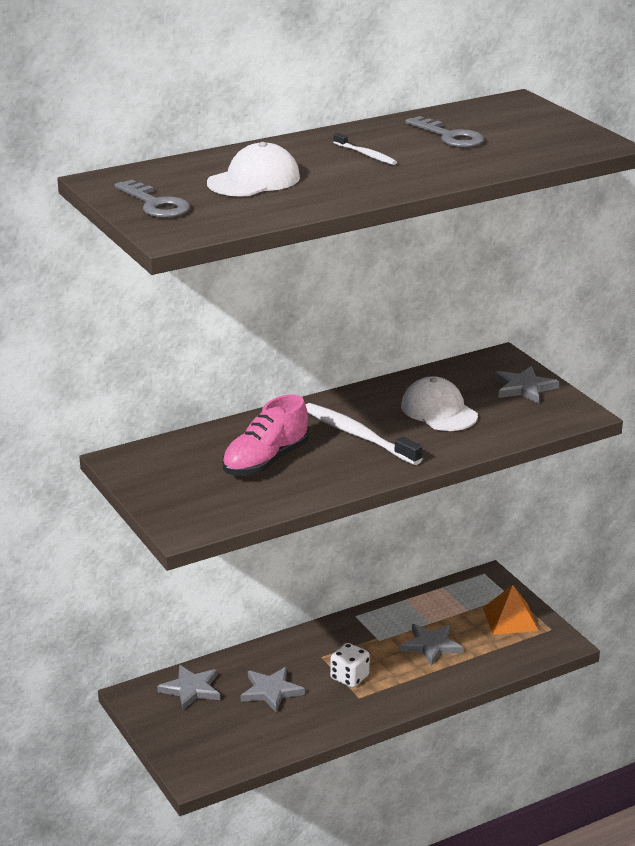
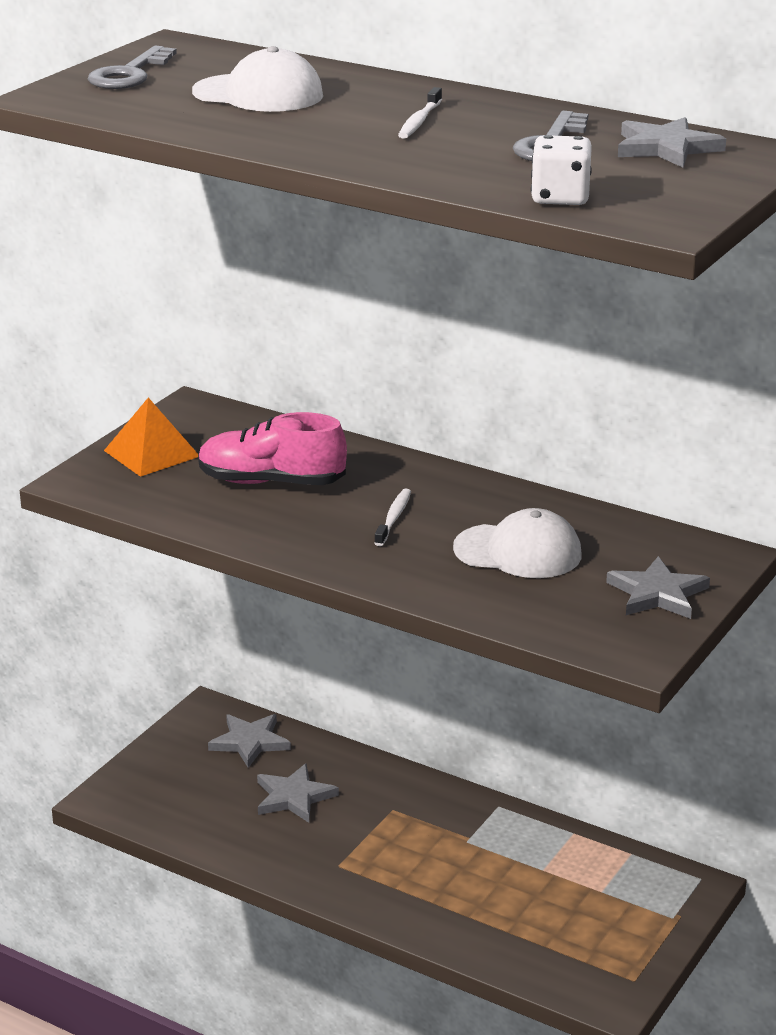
camera: 60 degrees right, 0 degrees up
white toothbrush [306,403,423,465] -> white toothbrush [374,488,411,546], size x0.51
white dice [330,643,370,688] -> white dice moved to [531,135,592,205]
grey star [400,624,463,666] -> grey star moved to [618,117,726,168]
white cap [401,376,478,431] -> white cap turned 75 degrees clockwise [453,508,582,578]
orange pyramid [483,585,539,635] -> orange pyramid moved to [104,397,198,477]

